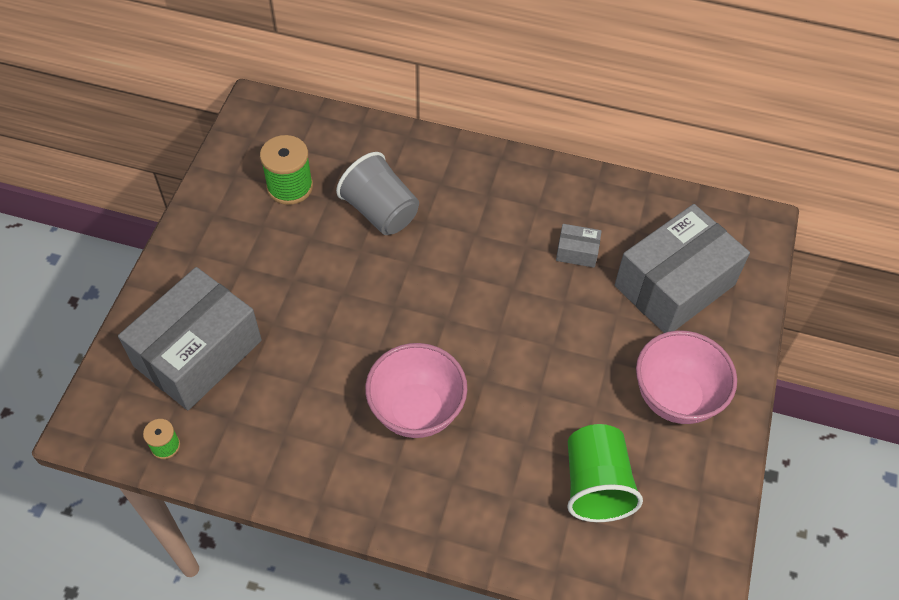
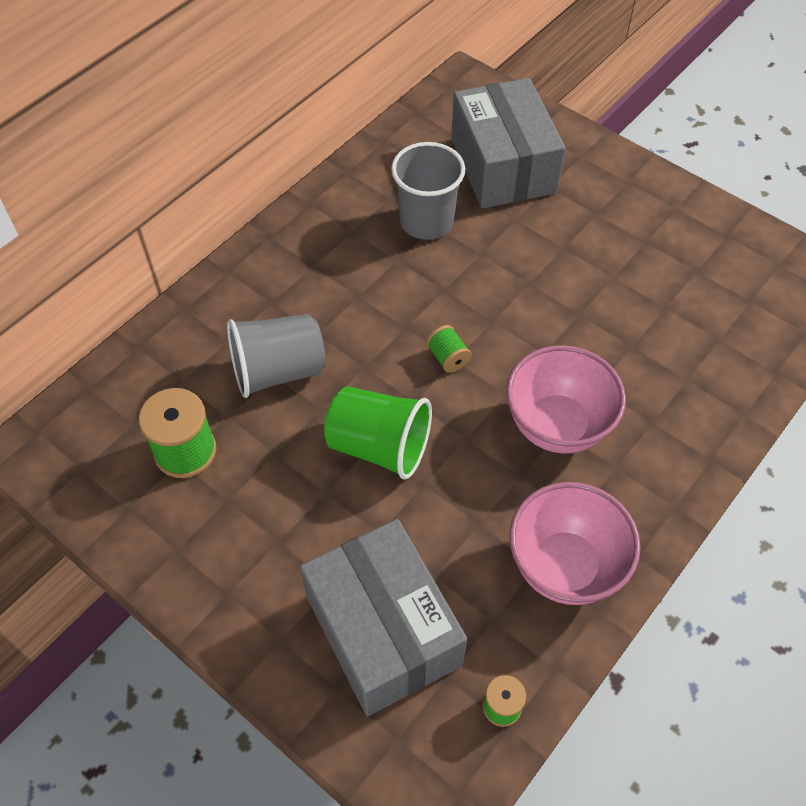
camera: 65 degrees left, 0 degrees up
grey box [556,224,602,268] -> grey cup [391,142,465,240]
green cup [567,424,643,522] -> green cup moved to [324,386,432,480]
pink bowl [636,330,737,424] -> pink bowl moved to [509,482,641,605]
none -> green spool [426,325,472,373]

